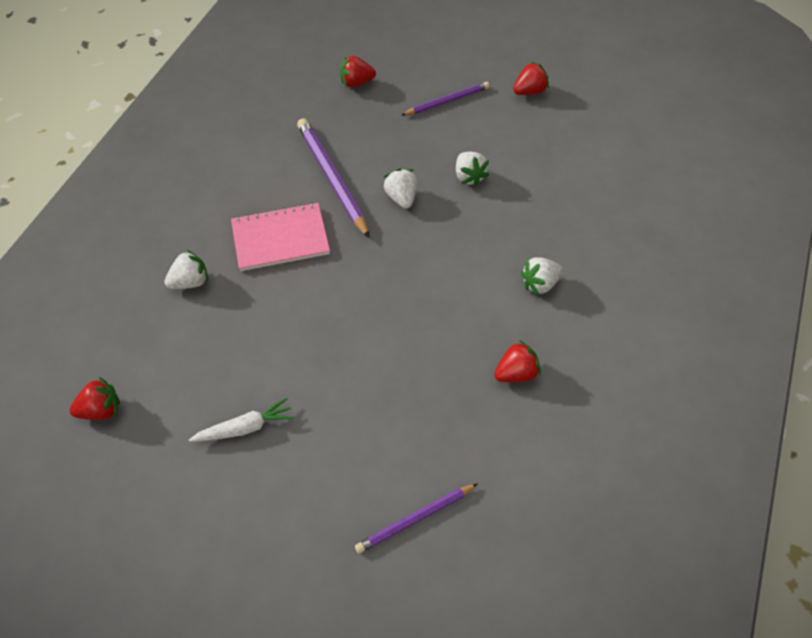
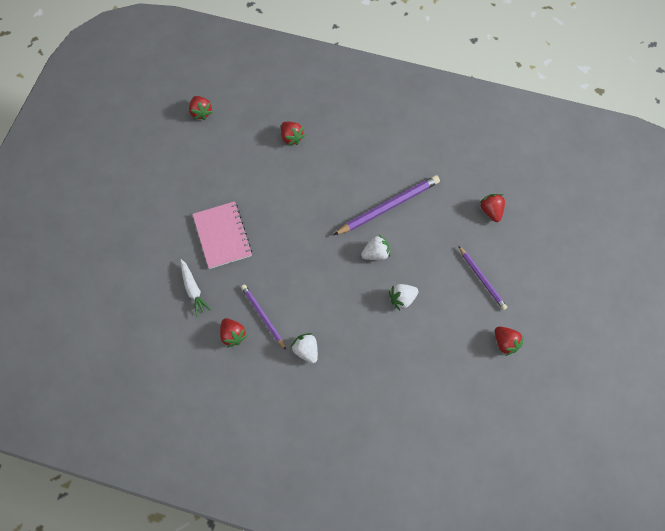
camera: 85 degrees right, 10 degrees up
white strawberry [164,250,208,289] -> red strawberry [281,122,305,146]
white carrot [189,398,294,442] -> white carrot moved to [180,259,211,316]
pink notebook [231,202,330,271] -> pink notebook moved to [193,201,252,269]
purple pencil [355,483,478,553] -> purple pencil moved to [241,284,286,350]

